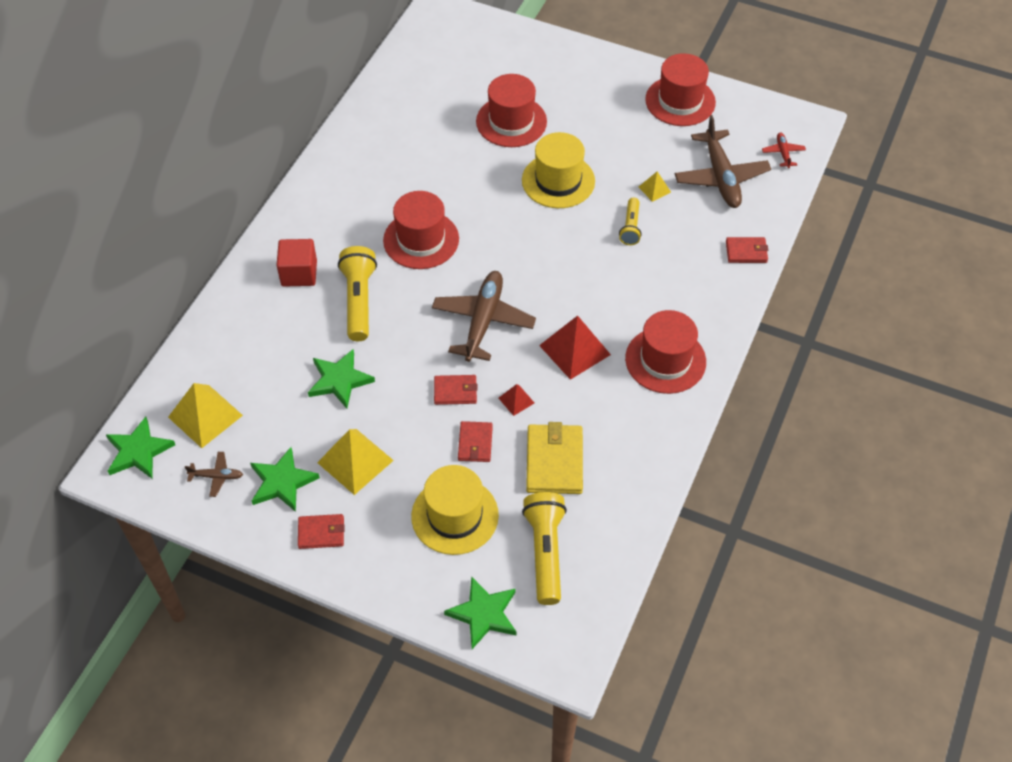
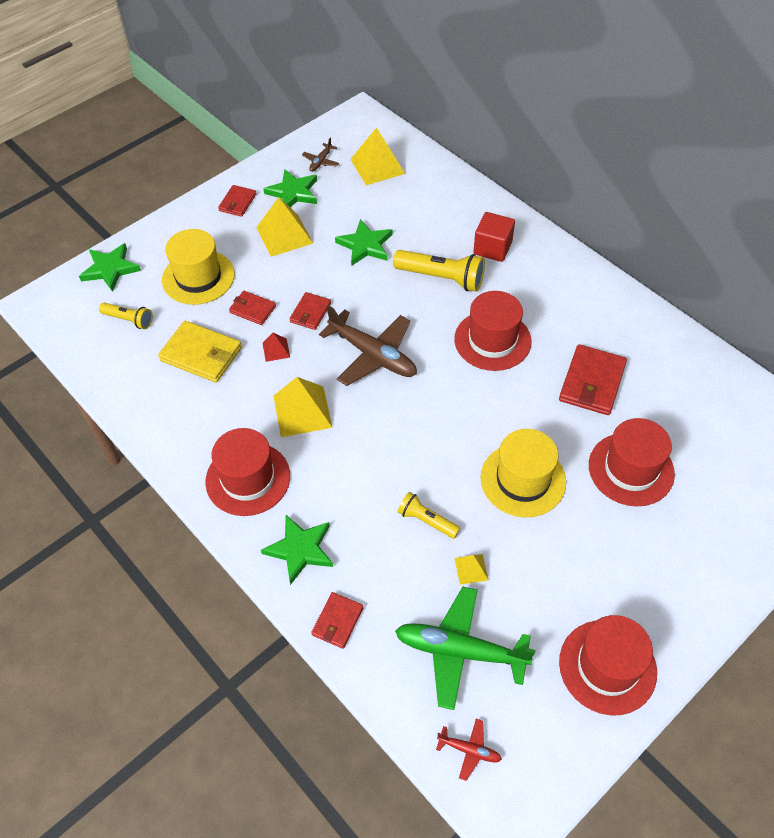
camera: 115 degrees right, 0 degrees up
green star [106,417,175,478] -> green star moved to [261,515,333,585]
yellow flashlight [522,492,567,605] -> yellow flashlight [99,303,153,329], size x0.59
red pyramid [539,315,611,380] -> yellow pyramid [274,377,332,437]
brown plane [675,115,771,208] -> green plane [395,587,535,710]
none -> red wallet [559,344,627,415]

